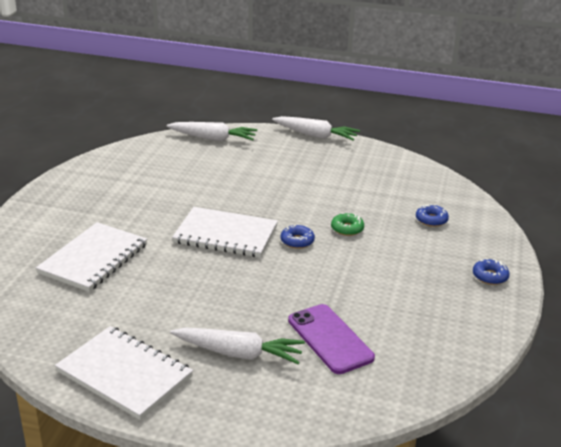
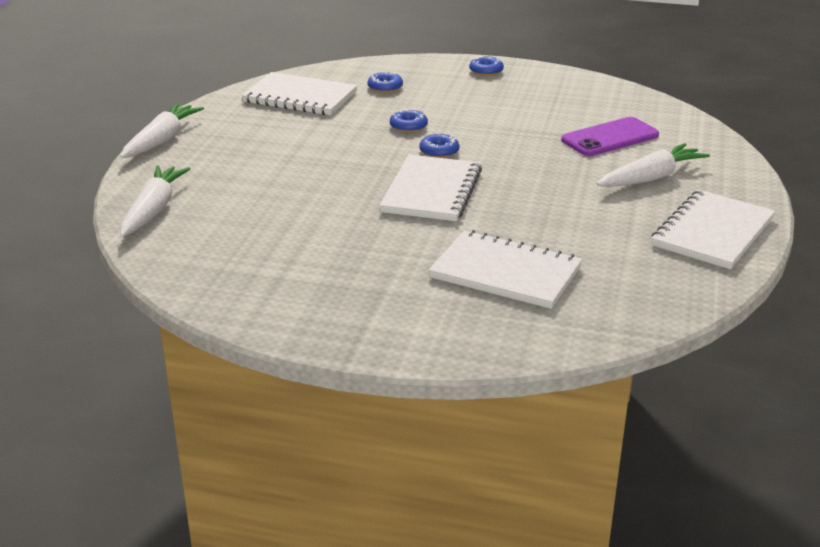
camera: 90 degrees left, 0 degrees up
white carrot [170,328,305,364] -> white carrot turned 45 degrees clockwise [597,143,710,187]
green donut [331,212,364,236] -> blue donut [390,109,428,133]
none -> white notebook [241,72,358,115]

